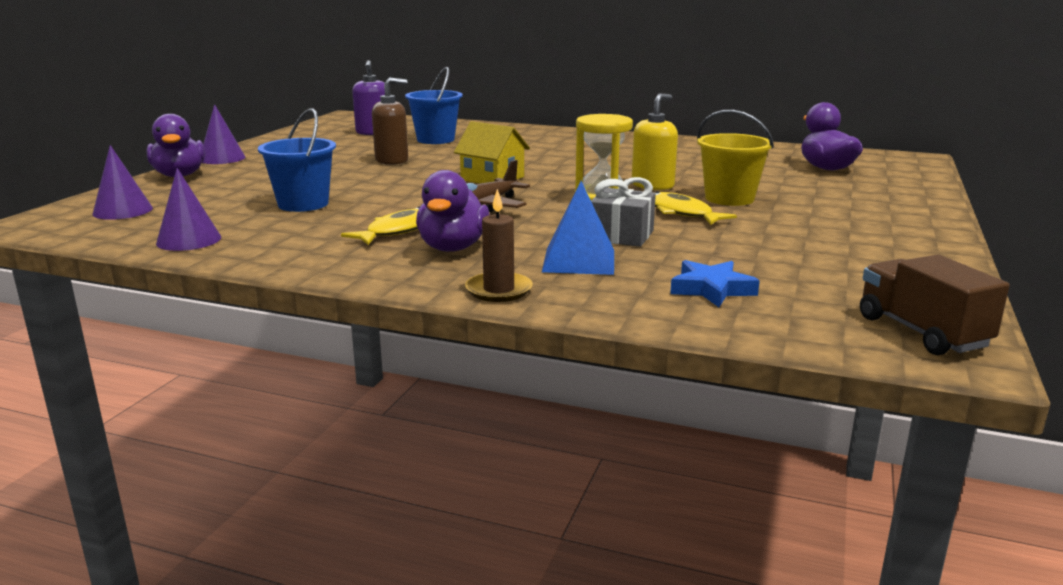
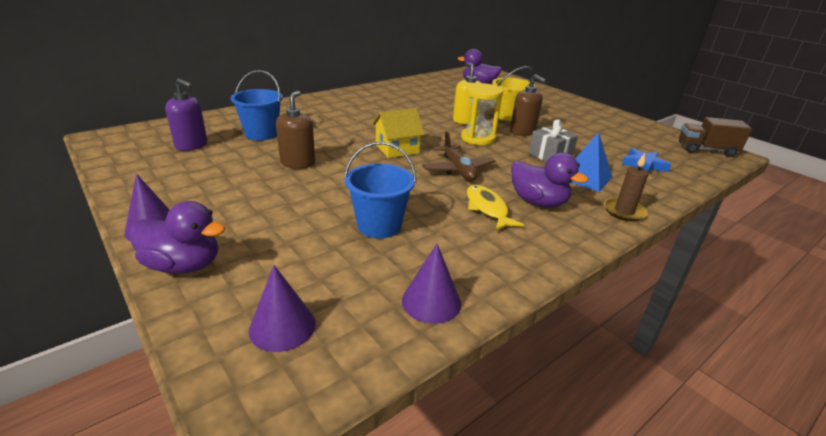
camera: 60 degrees left, 10 degrees up
yellow fish [655,191,737,225] -> brown soap dispenser [510,74,546,136]

